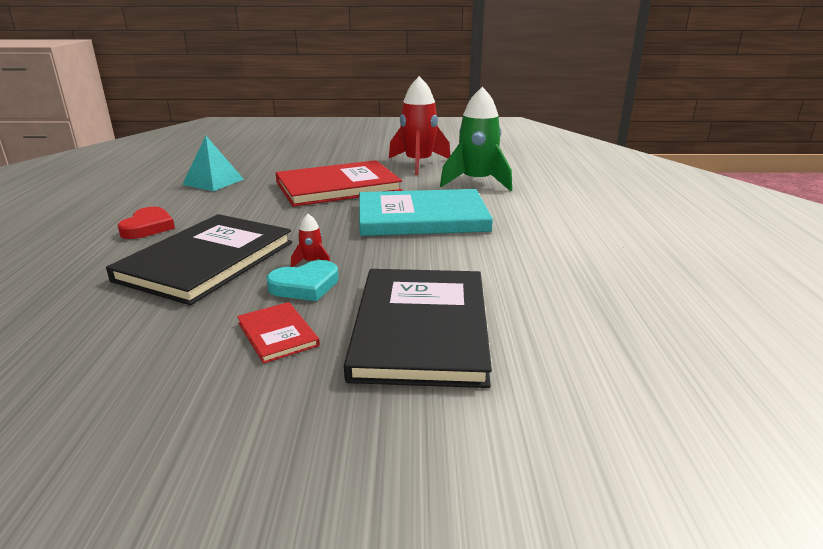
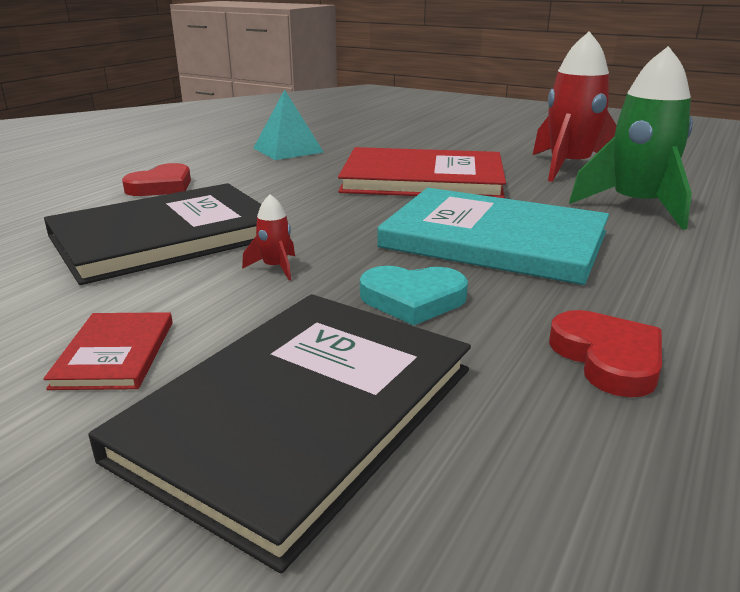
camera: 30 degrees right, 0 degrees up
turquoise heart [266,260,339,301] -> turquoise heart moved to [360,266,468,326]
none -> red heart [549,310,662,397]

